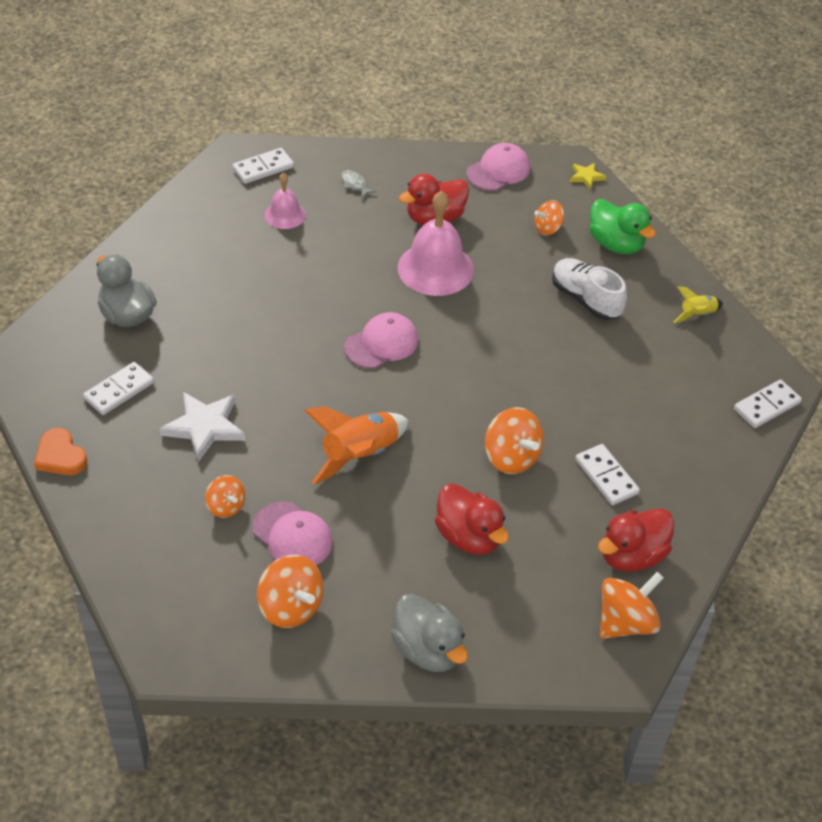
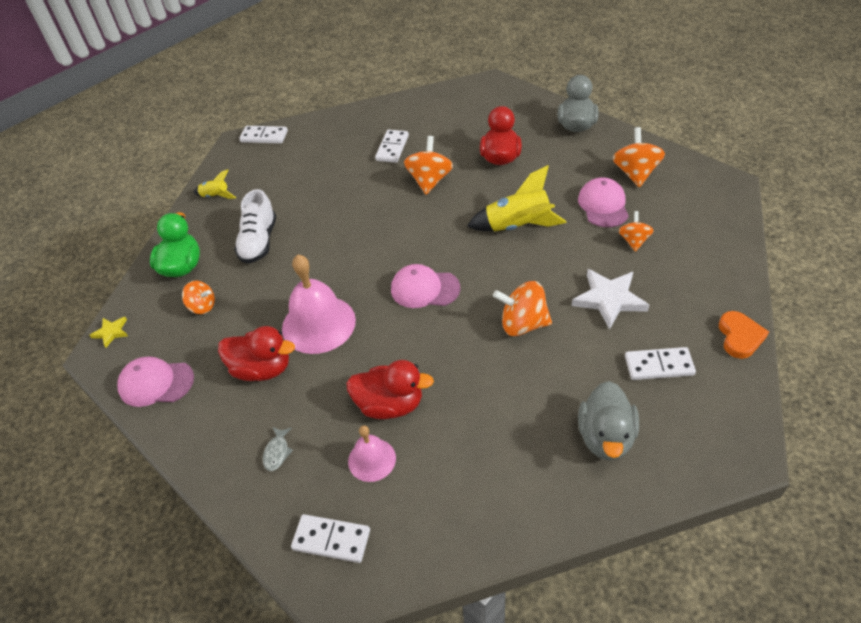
camera: 130 degrees left, 0 degrees up
orange rocket [304,406,409,485] -> yellow rocket [467,165,567,231]
red duck [598,508,674,572] -> red duck moved to [346,360,434,419]
orange spinning top [600,572,663,639] -> orange spinning top moved to [493,281,552,336]

